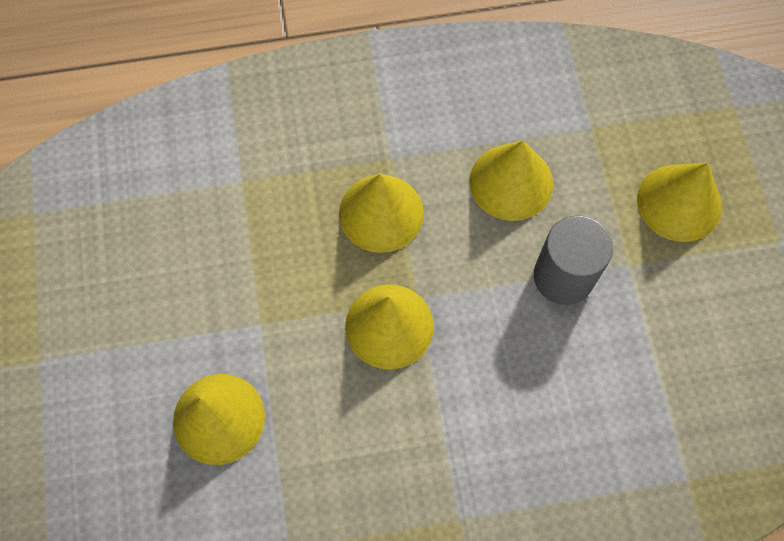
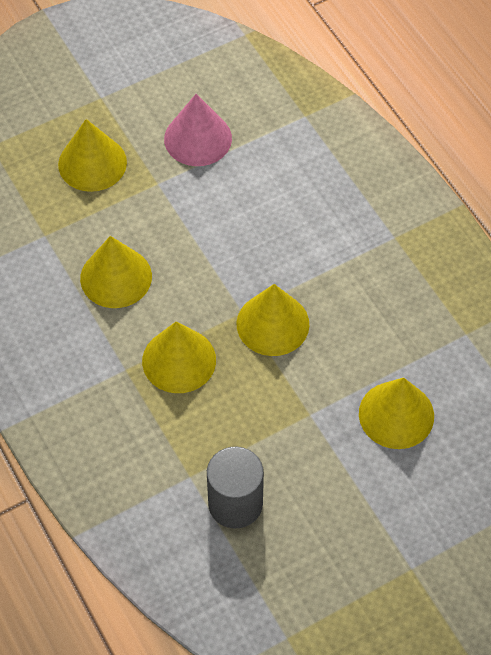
camera: 110 degrees left, 10 degrees down
grey cylinder [534,215,613,305] -> grey cylinder moved to [207,447,264,528]
none -> pink cone [164,94,232,166]

